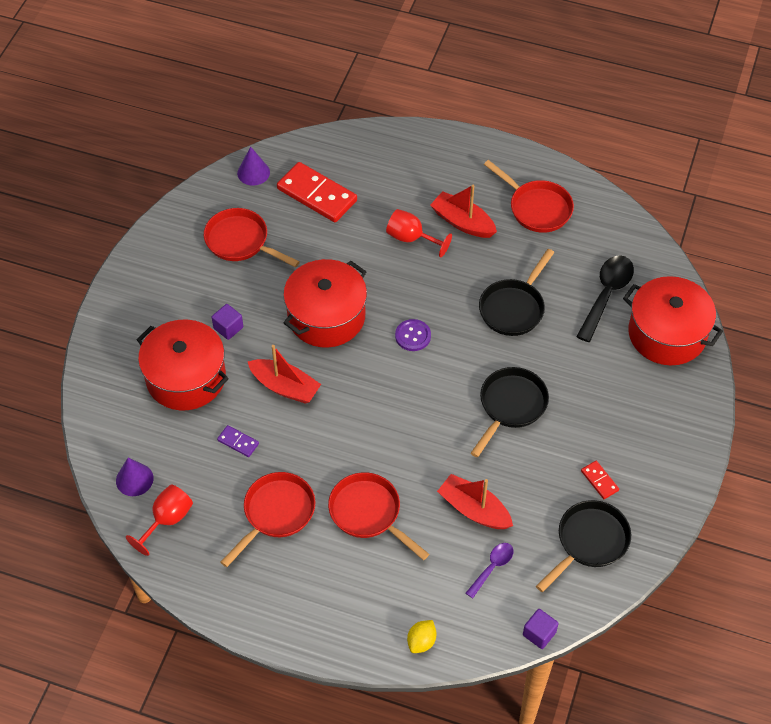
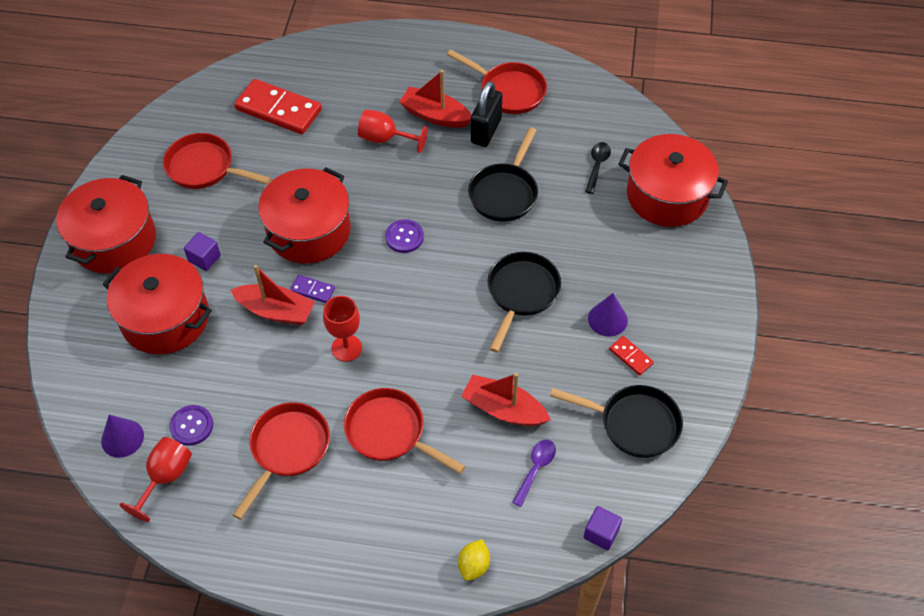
camera: 10 degrees left, 0 degrees up
purple domino [217,425,259,457] -> purple domino moved to [290,275,335,303]
purple cone [237,147,270,186] -> purple cone moved to [588,293,628,337]
black pan [536,500,631,592] -> black pan turned 75 degrees clockwise [550,385,683,458]
black spoon [576,255,634,342] -> black spoon [585,142,611,194], size x0.57
none -> red pot [56,175,156,274]
none -> purple button [169,405,213,446]
none -> red goblet [323,296,362,362]
none -> black padlock [471,81,502,147]

